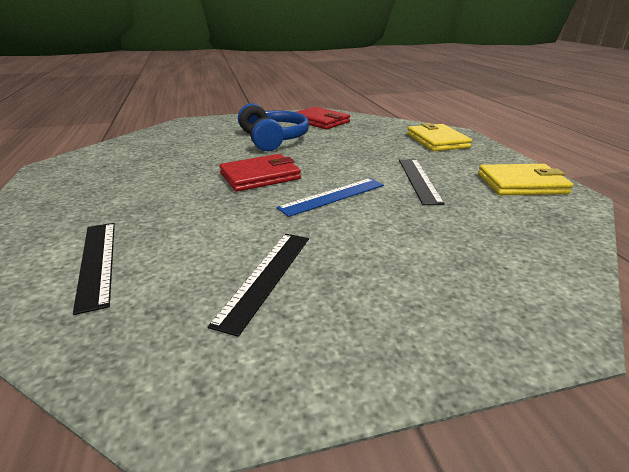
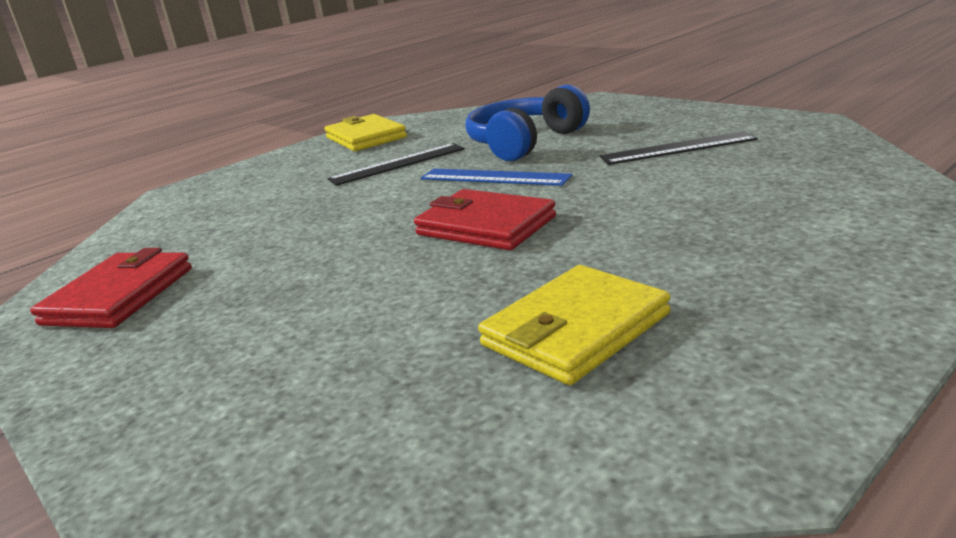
camera: 115 degrees left, 5 degrees down
black ruler [73,223,115,315] -> none
blue headphones [238,103,309,151] -> blue headphones moved to [465,84,590,161]
yellow wallet [407,123,472,151] -> yellow wallet moved to [478,265,671,385]

